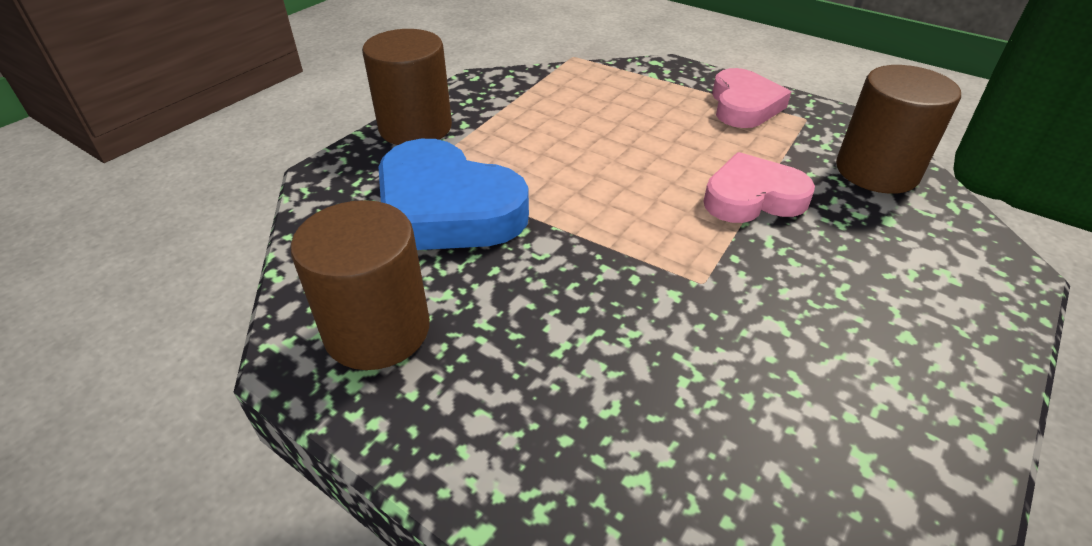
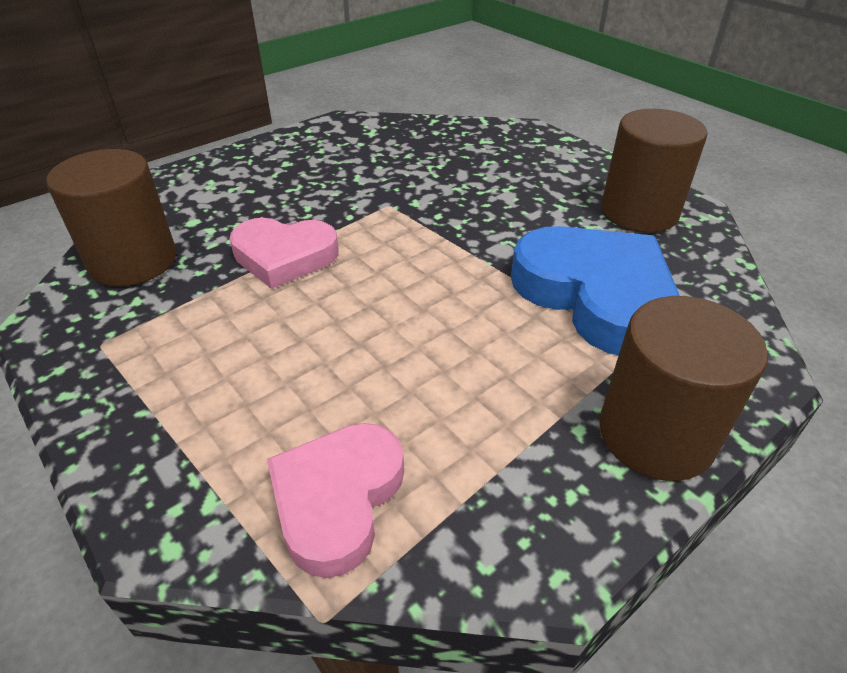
camera: 165 degrees left, 0 degrees up
pink heart [712,68,791,128] -> pink heart moved to [267,423,404,578]

